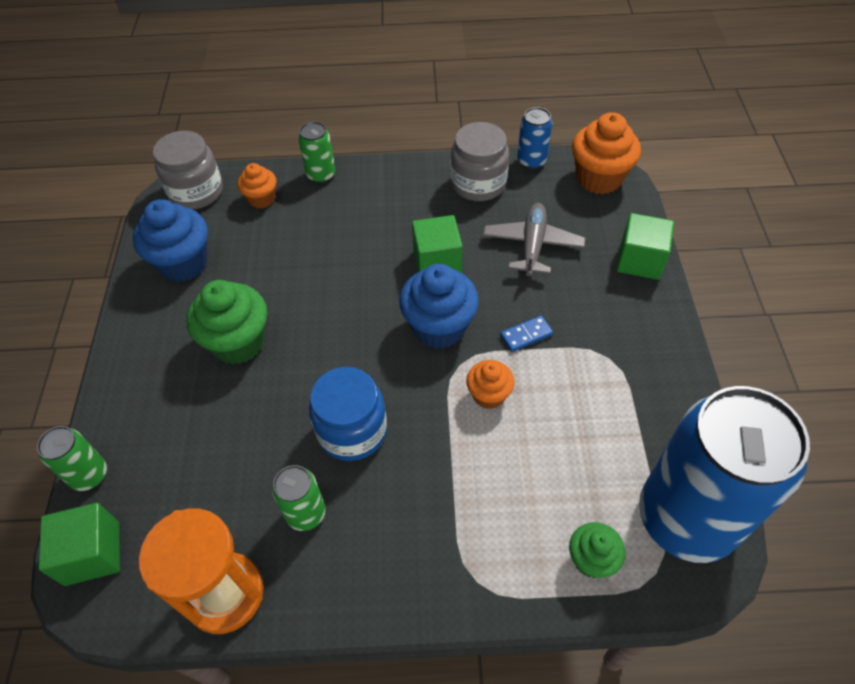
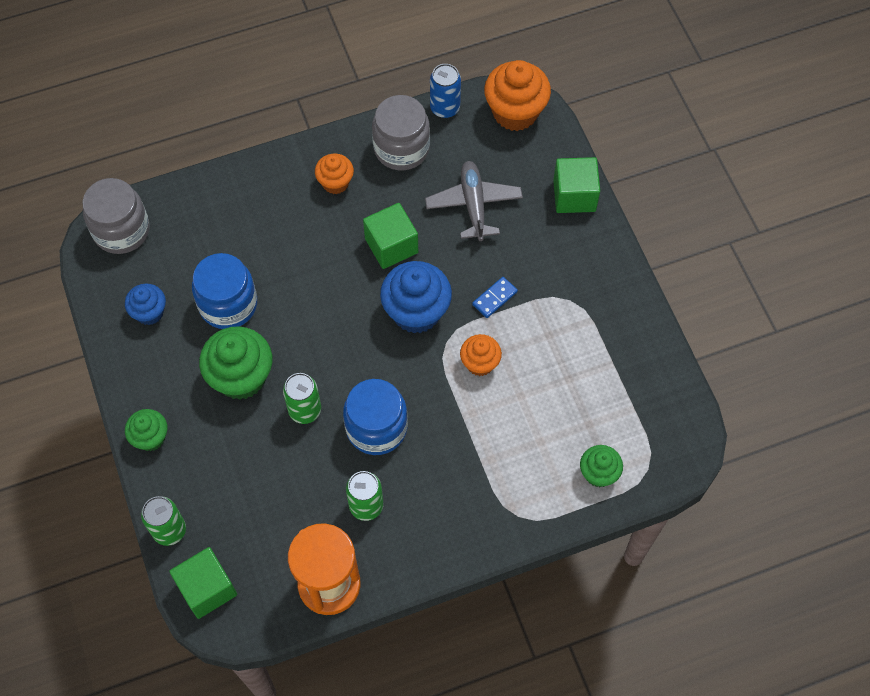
camera: 20 degrees left, 10 degrees up
blue cupcake [133,199,208,282] -> blue cupcake [125,284,166,325], size x0.58
orange cupcake [237,163,277,209] -> orange cupcake moved to [315,154,354,194]
green can [298,121,335,183] -> green can moved to [283,373,321,424]
blue can [639,386,810,563] -> none
none -> green cupcake [125,409,167,451]
none -> blue jar [192,253,257,329]

